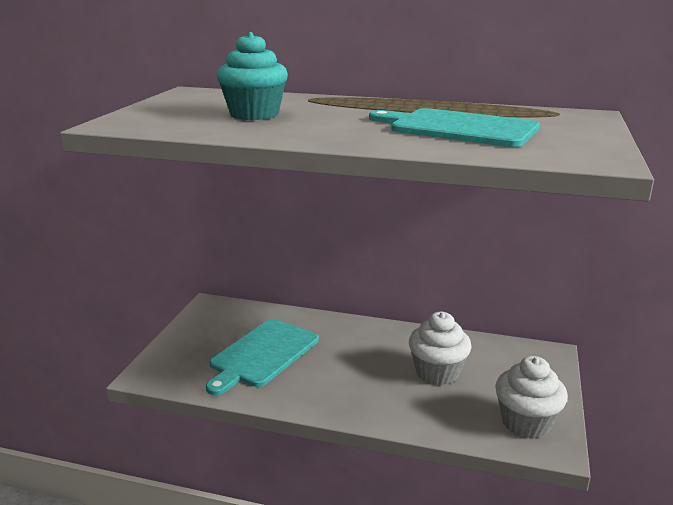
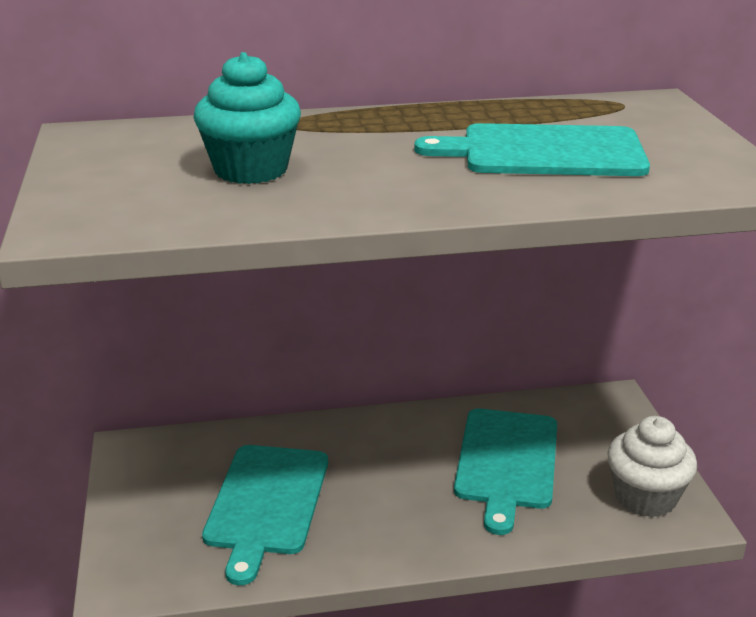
camera: 25 degrees left, 5 degrees up
white cupcake [409,312,472,385] -> turquoise cutting board [454,408,557,535]

